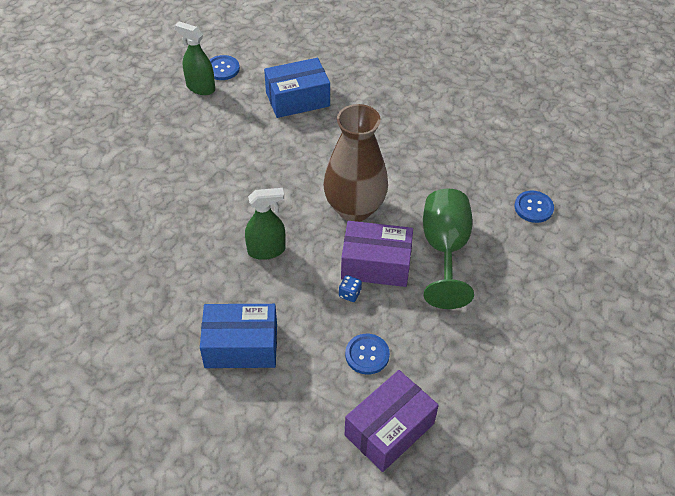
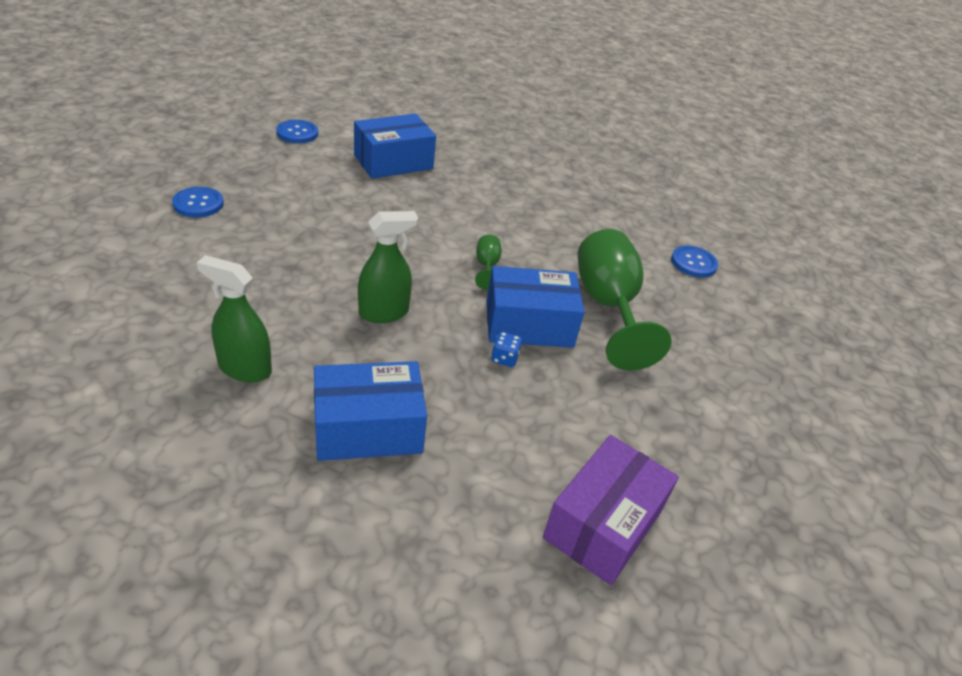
camera: 15 degrees left, 10 degrees down
green spray bottle [174,22,215,95] -> green spray bottle moved to [196,255,272,382]
brown vase [323,104,388,222] -> green goblet [475,234,502,290]
purple box [341,221,413,287] -> blue box [486,266,585,348]
blue button [345,334,390,375] -> blue button moved to [172,187,224,217]

